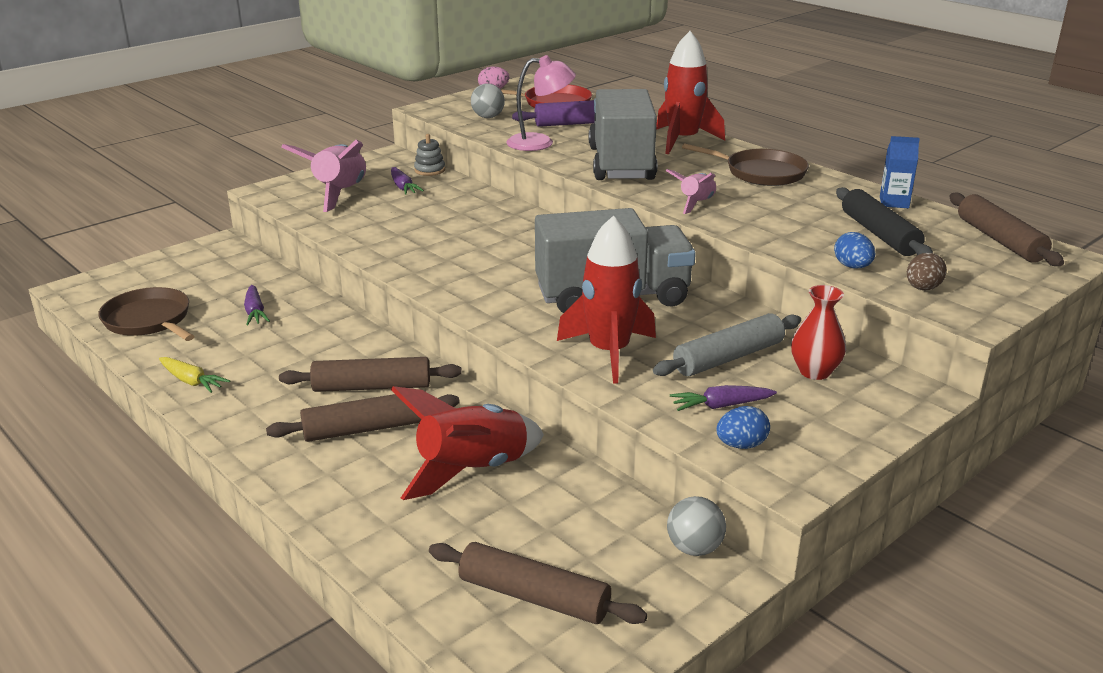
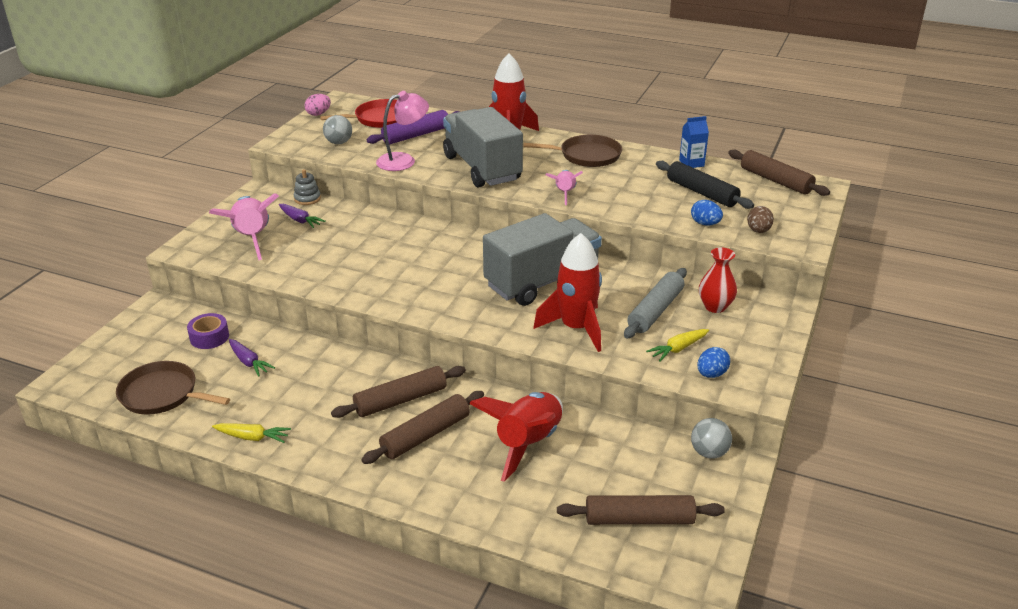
camera: 25 degrees left, 5 degrees up
purple carrot [670,385,777,411] -> yellow carrot [646,329,709,362]
none -> purple tape [187,313,229,349]

